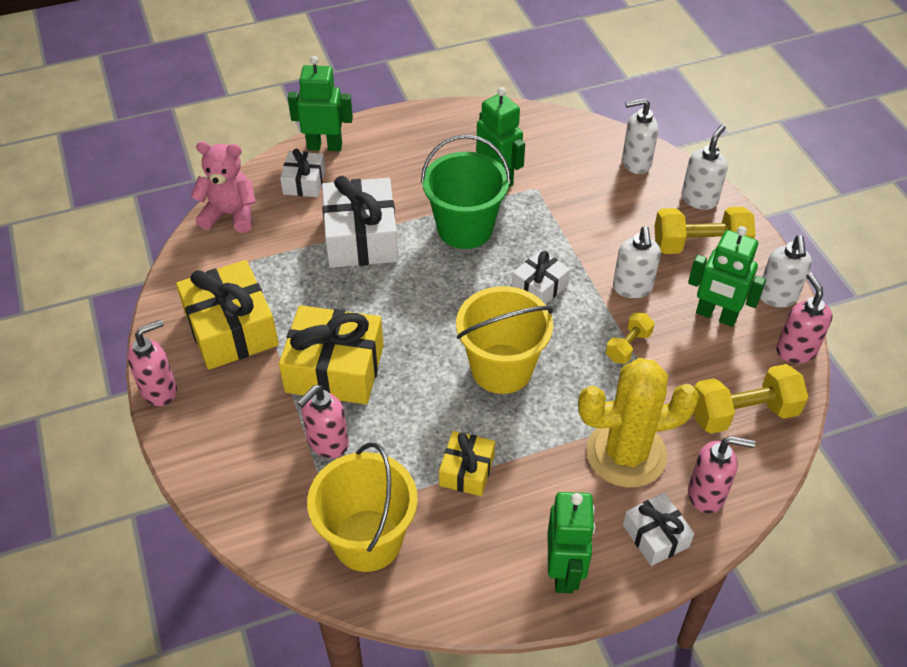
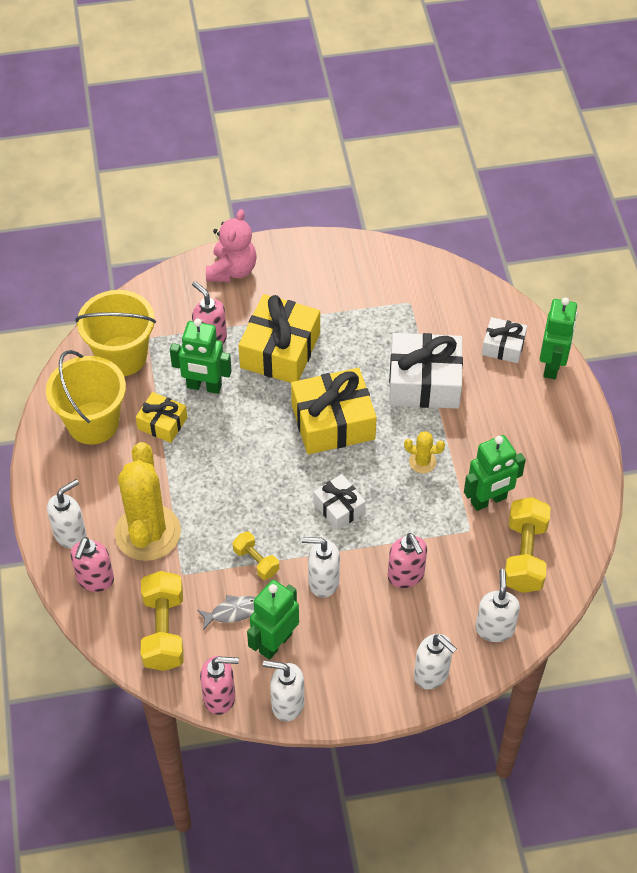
camera: 100 degrees right, 5 degrees up
pink soap dispenser [127,320,177,406] -> pink soap dispenser moved to [388,533,427,588]
yellow gift [176,260,279,370] -> yellow gift moved to [291,368,377,454]
pink teddy bear [191,141,256,233] -> pink teddy bear moved to [206,209,257,282]
green bucket [421,134,511,249] -> yellow cactus [404,431,445,473]
yellow bucket [456,286,553,394] -> yellow bucket moved to [46,350,126,445]
green robot [548,492,595,593] -> green robot moved to [170,319,232,394]
white gift [623,493,694,566] -> white soap dispenser [47,479,87,549]
yellow dumbbell [654,207,755,254] -> yellow dumbbell moved to [505,497,551,593]
none -> grey fish [197,595,256,630]

